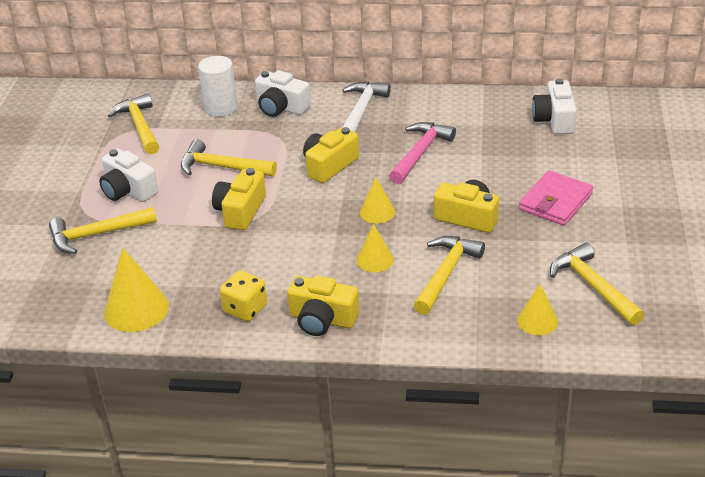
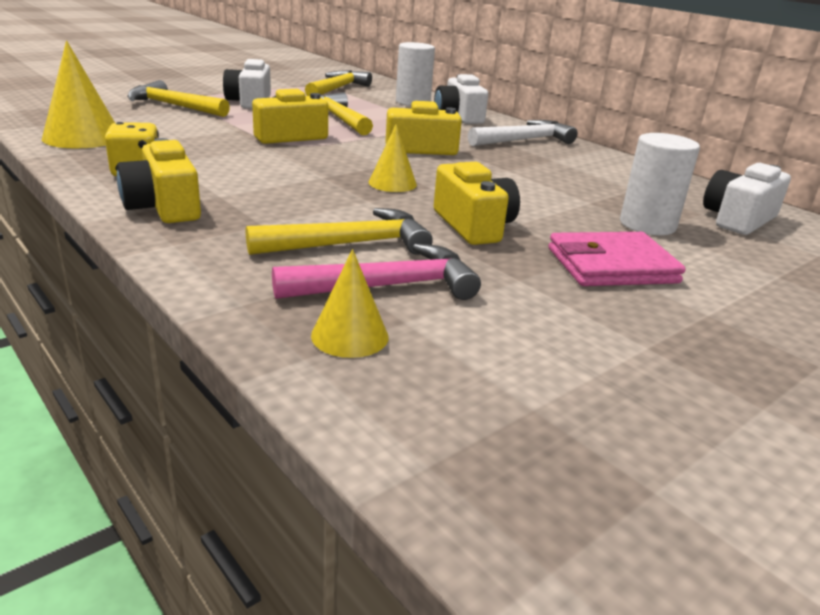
camera: 40 degrees right, 10 degrees down
yellow cone [356,224,394,272] -> none
pink hammer [389,122,456,184] -> pink hammer moved to [272,243,481,300]
yellow hammer [550,243,644,325] -> none
none -> white cylinder [620,133,700,235]

